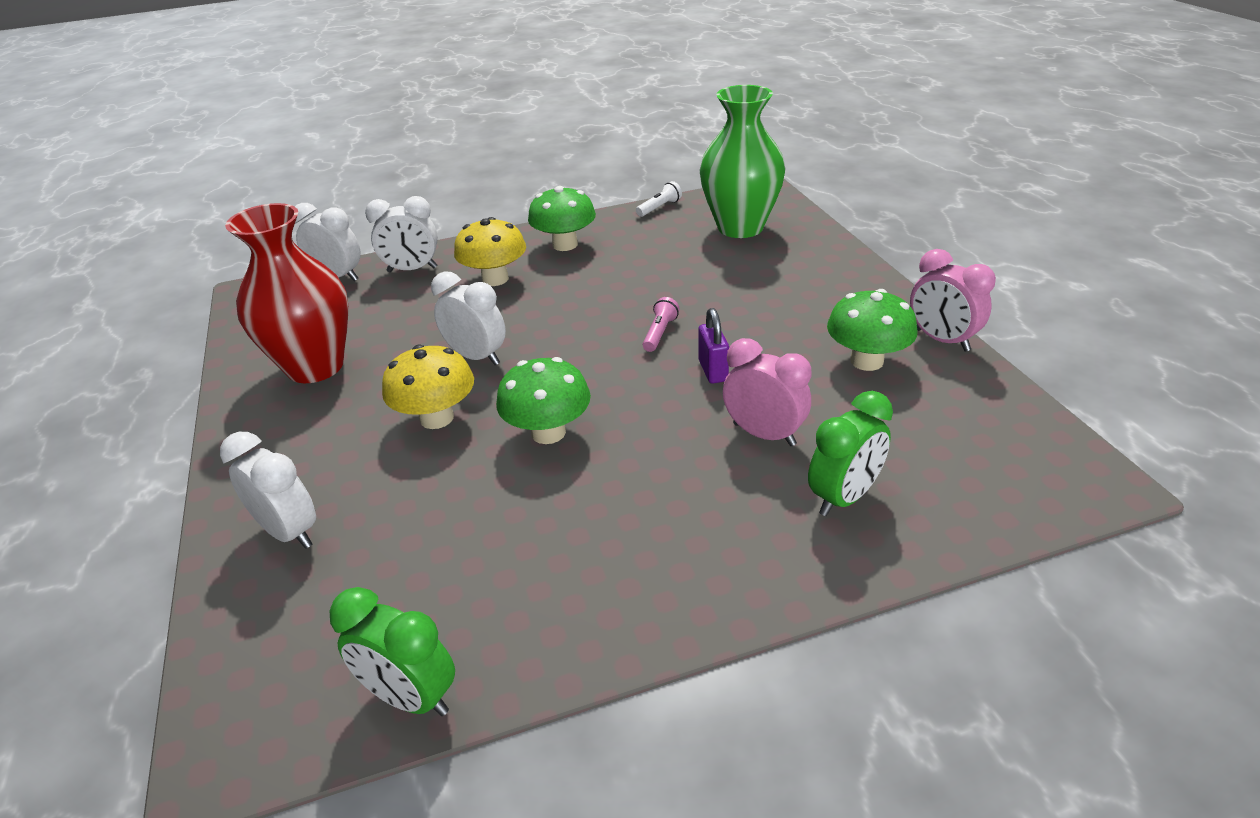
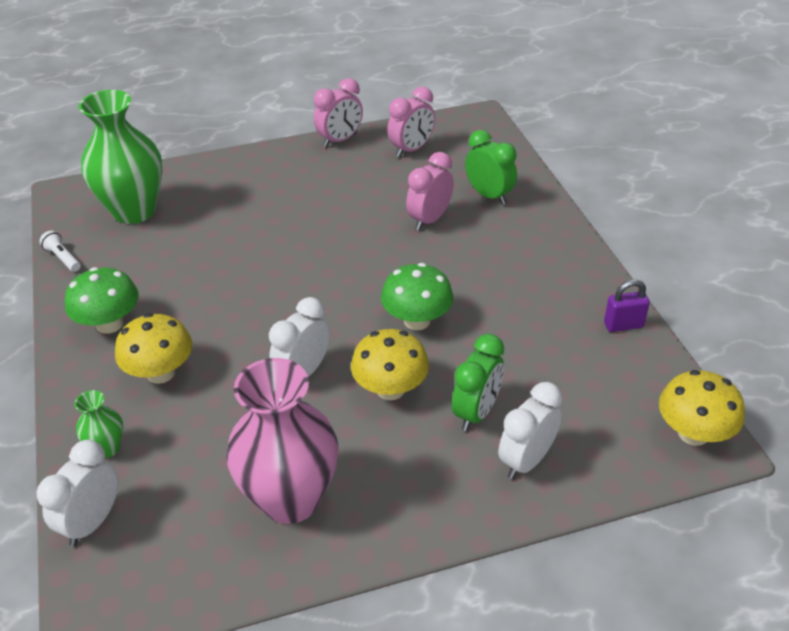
camera: 90 degrees left, 5 degrees up
red vase [225,203,349,383] -> pink vase [226,358,339,524]
green clock [330,587,455,716] -> green clock moved to [452,334,504,431]
white clock [365,196,438,272] -> green vase [75,390,123,458]
pink flashlight [643,297,679,352] -> none
purple padlock [698,308,729,384] -> purple padlock moved to [604,280,650,332]
green mushroom [827,289,917,371] -> none
none -> pink clock [387,86,435,157]
none -> yellow mushroom [659,370,745,446]

